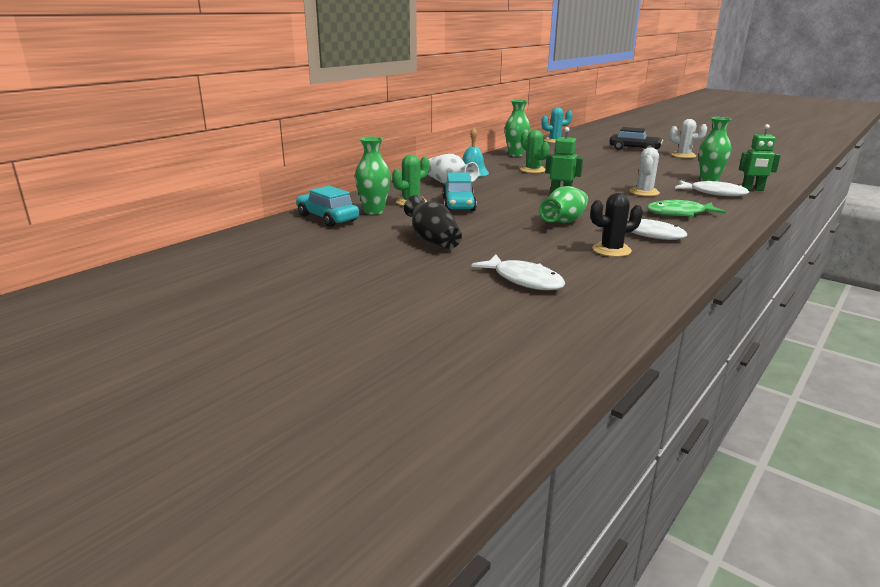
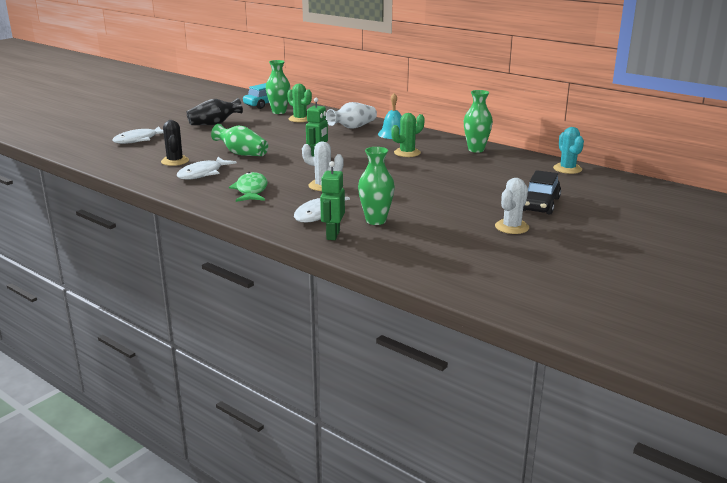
camera: 90 degrees right, 0 degrees up
turquoise car [443,173,477,211] -> none

